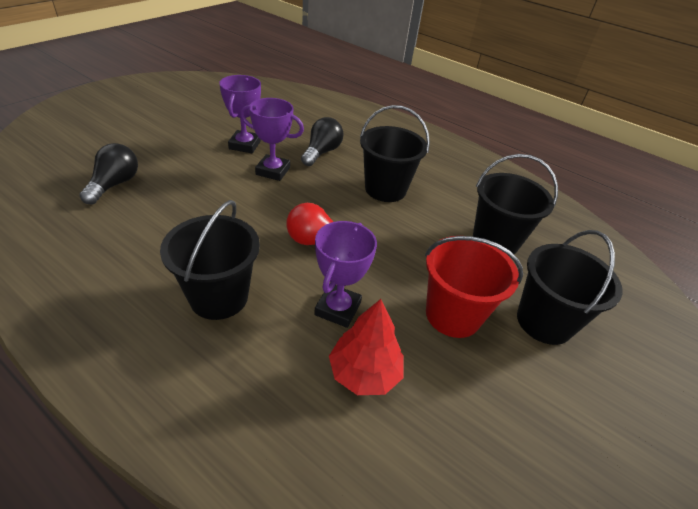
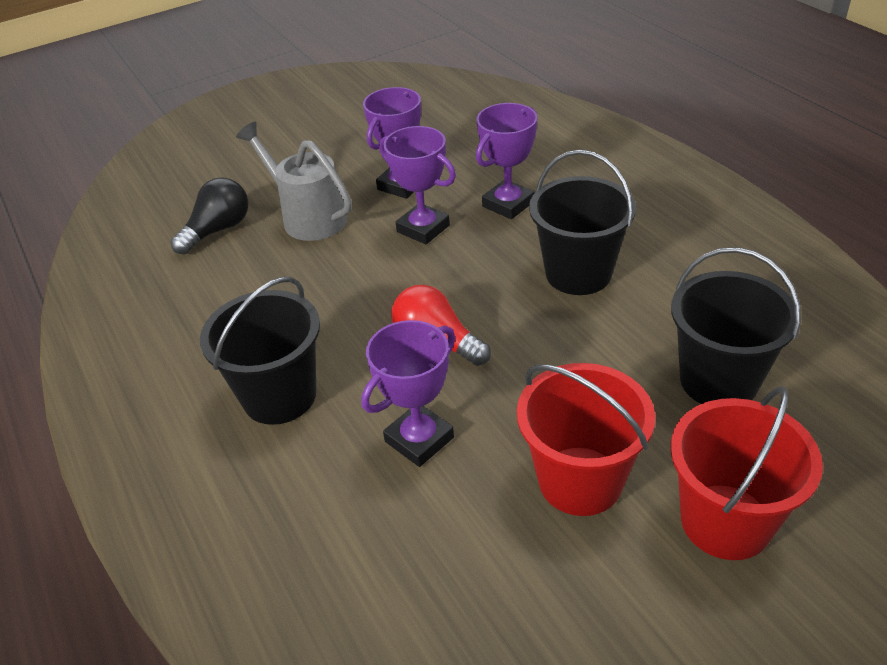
camera: 30 degrees right, 0 degrees up
black light bulb [301,117,344,166] -> purple trophy [476,103,537,219]
red tree [329,299,404,395] -> none
black bucket [517,230,623,345] -> red bucket [671,386,823,560]
none -> grey watering can [236,122,352,241]

